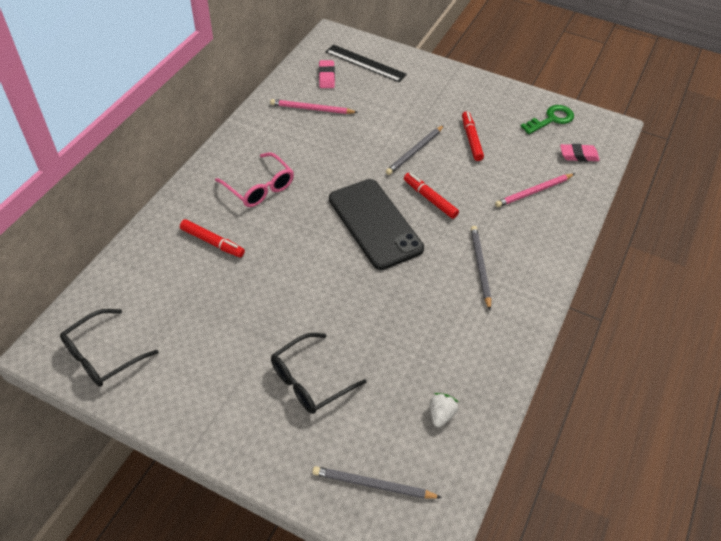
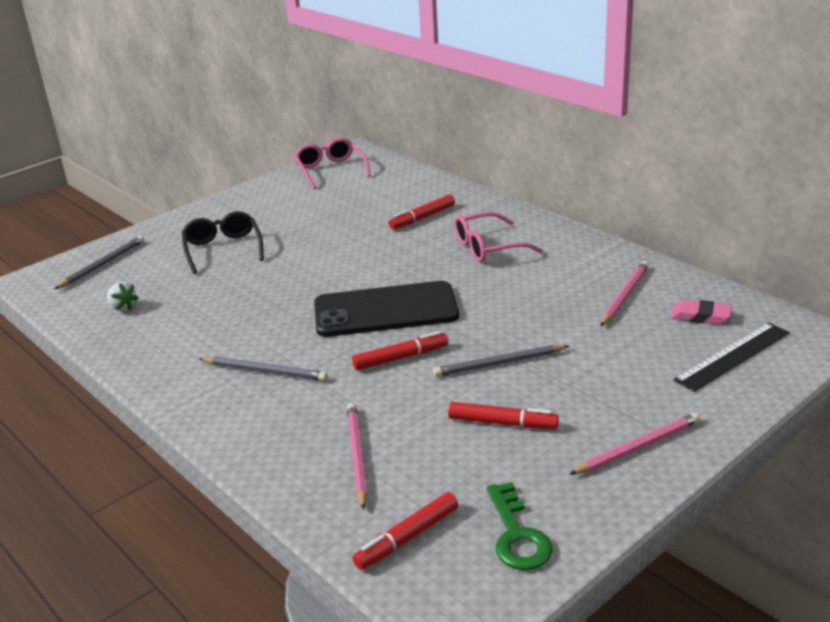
camera: 115 degrees right, 20 degrees down
black glasses [60,309,159,387] -> pink glasses [294,138,371,189]
grey pencil [386,125,444,175] -> grey pencil turned 75 degrees counterclockwise [433,345,569,377]
pink eraser [560,144,600,162] -> red marker [352,492,458,570]
none -> pink pencil [569,413,700,475]

